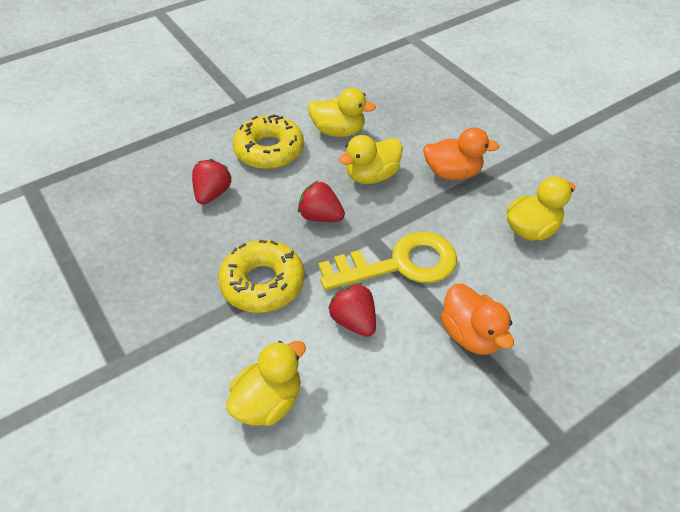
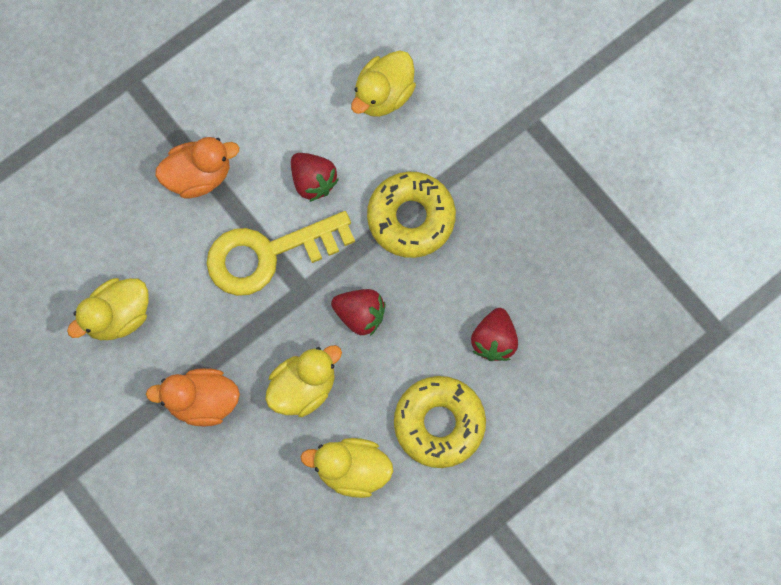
camera: 175 degrees right, 25 degrees up
orange duck [441,284,514,355] -> orange duck turned 105 degrees clockwise [155,137,239,199]

